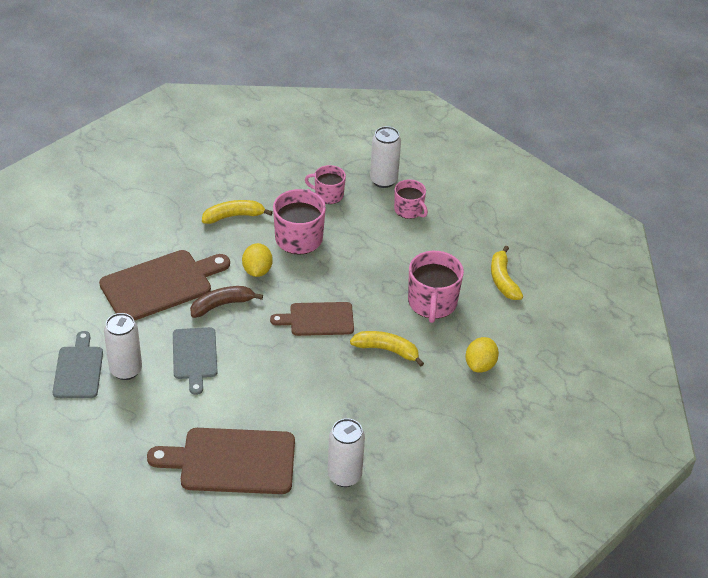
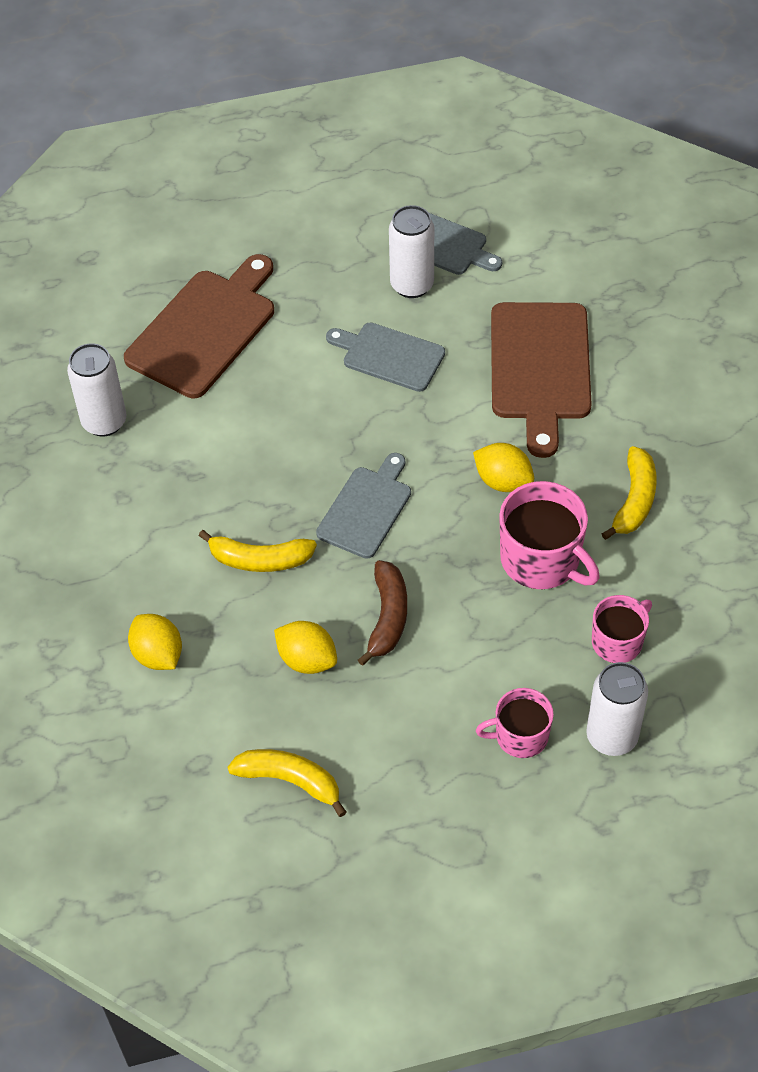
camera: 125 degrees right, 10 degrees up
brown banana [190,286,263,318] -> brown banana moved to [358,560,407,666]
brown cutting board [270,302,354,336] -> grey cutting board [316,453,411,559]
yellow banana [350,331,424,367] -> yellow banana turned 45 degrees clockwise [199,530,317,572]
pink mug [408,251,464,323] -> yellow lemon [274,621,337,674]

